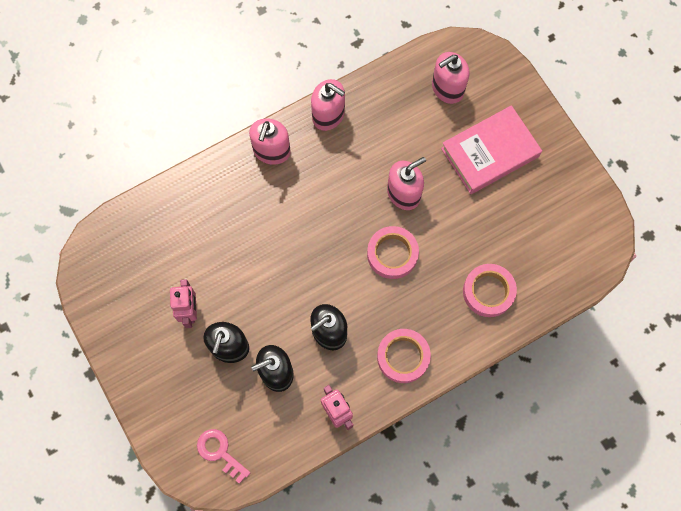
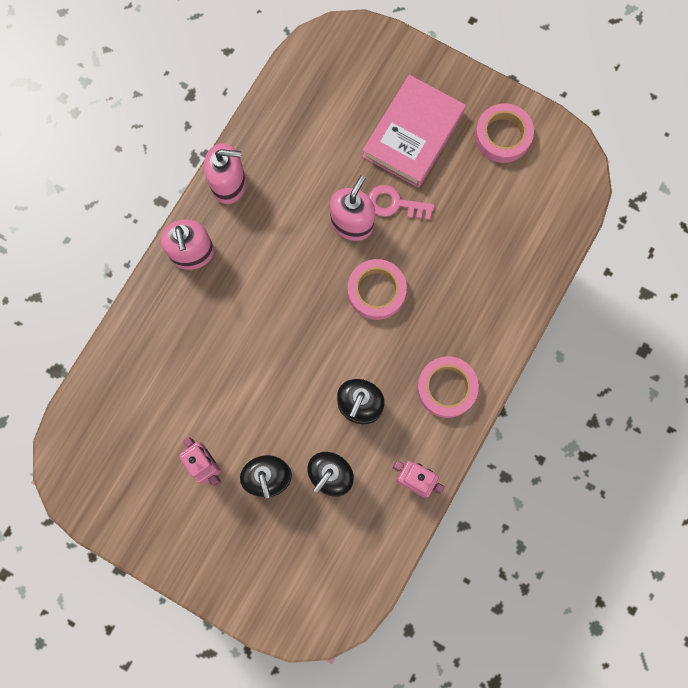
camera: 30 degrees left, 5 degrees up
pink key [197,429,251,484] -> pink key moved to [369,185,434,220]
pink soap dispenser [432,52,470,104] -> none
pink tape [463,264,517,317] -> pink tape moved to [475,103,534,163]

